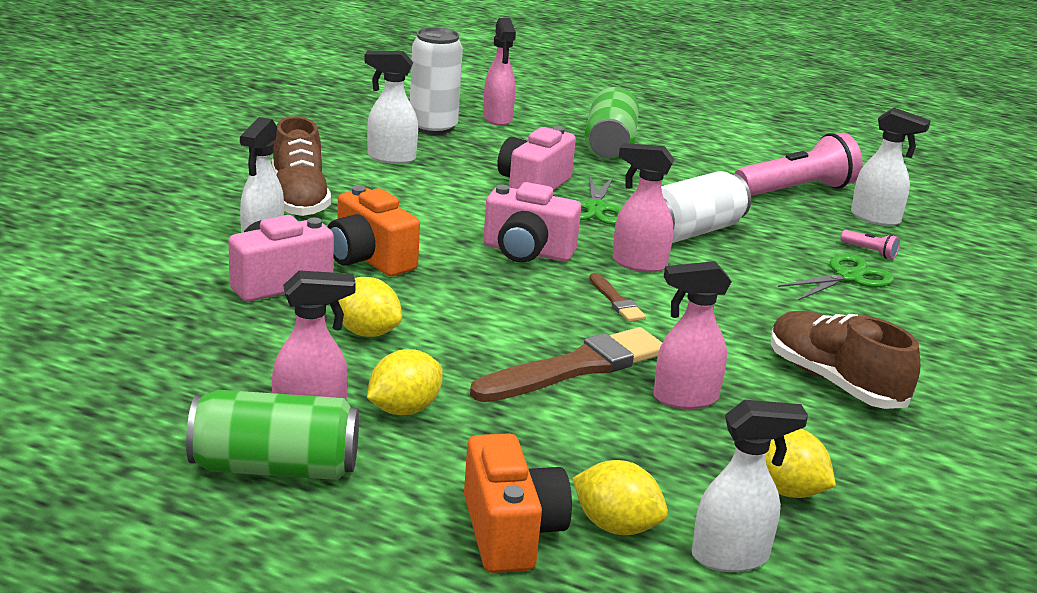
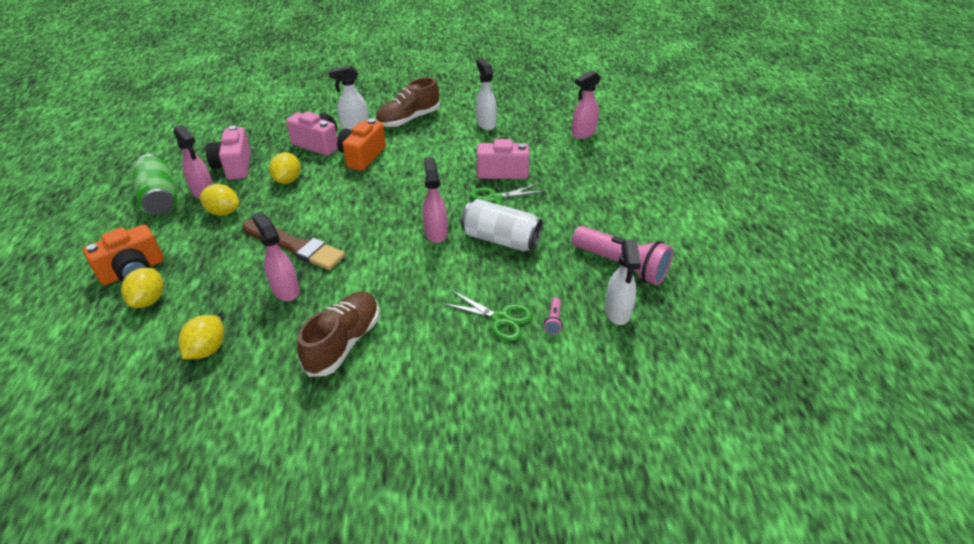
camera: 65 degrees right, 15 degrees up
white can [410,27,463,135] -> none
pink camera [483,182,581,263] -> pink camera moved to [206,126,251,180]
green can [585,87,639,160] -> none
brown brush [589,273,646,322] -> none
white spray bottle [692,400,808,572] -> none

